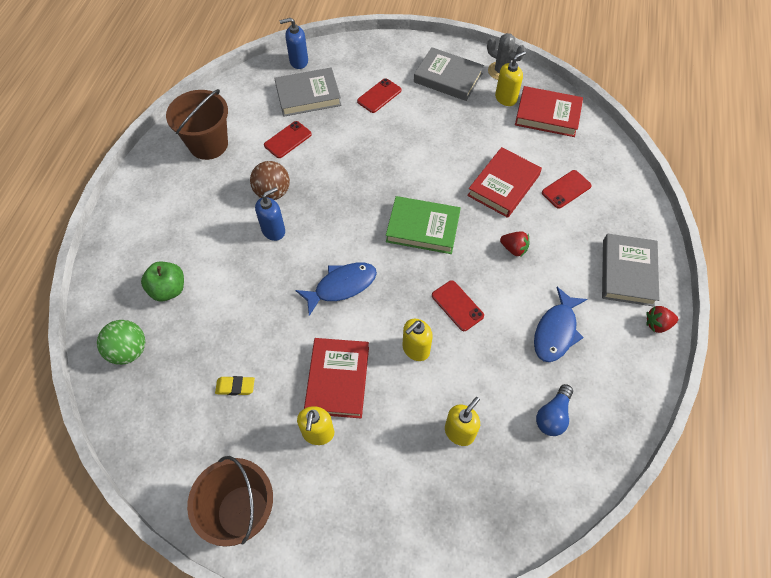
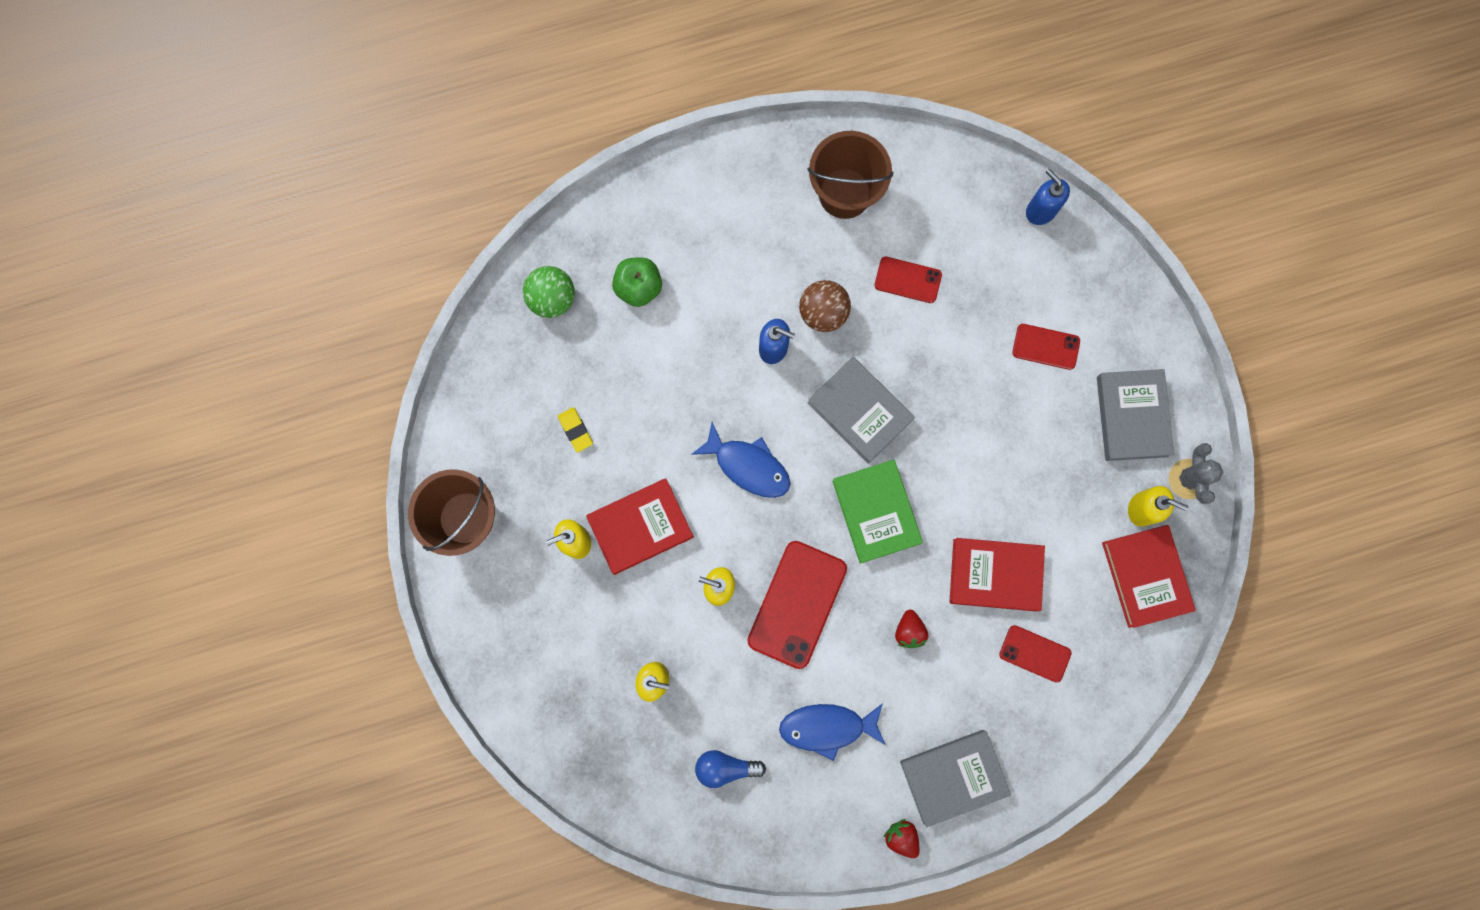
camera: 60 degrees right, 20 degrees up
grey book [274,67,341,117] -> grey book moved to [808,357,915,464]
red phone [432,280,484,331] -> red phone [747,541,847,669], size x1.79

